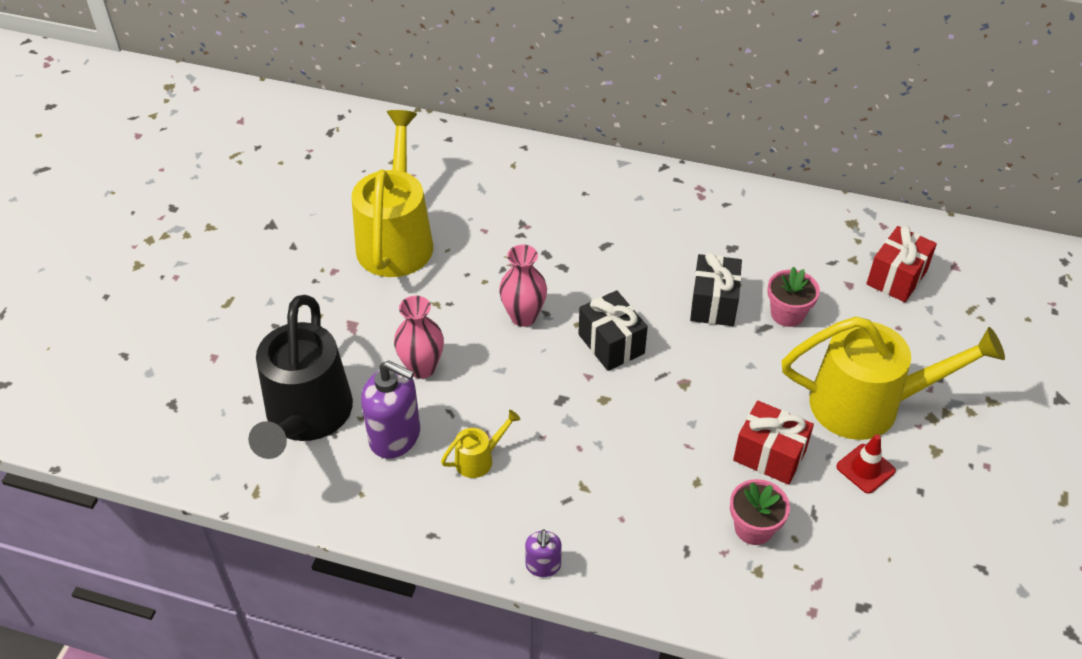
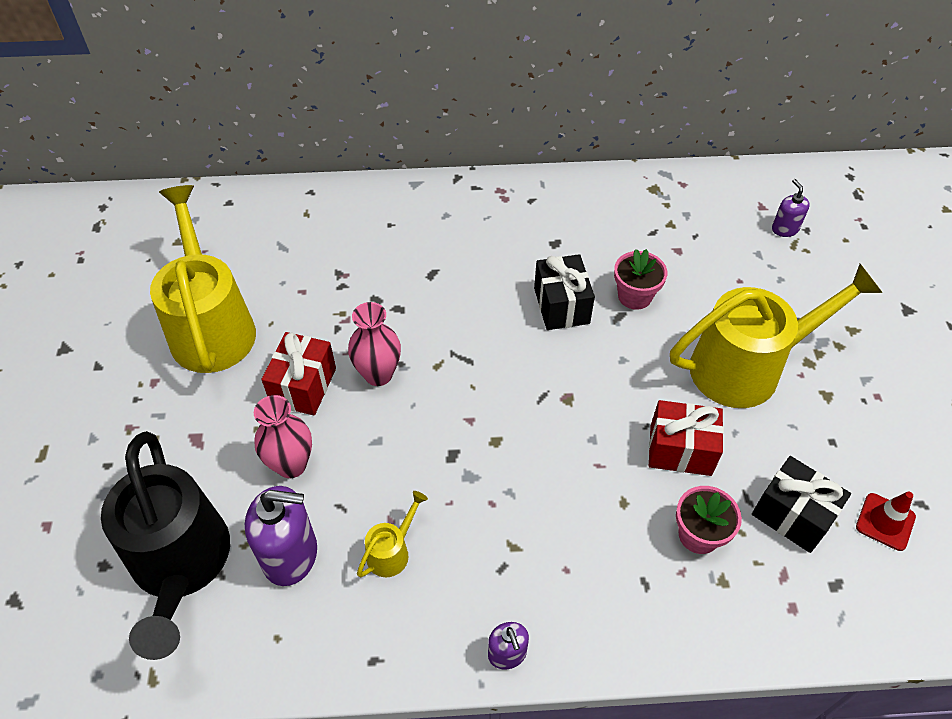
camera: 20 degrees left, 5 degrees up
black gift [578,290,648,371] -> black gift moved to [752,456,851,553]
red traffic cone [836,434,896,494] -> red traffic cone moved to [856,491,916,551]
red gift [866,226,937,302] -> red gift moved to [262,332,336,415]
none -> purple soap dispenser [772,179,810,237]

